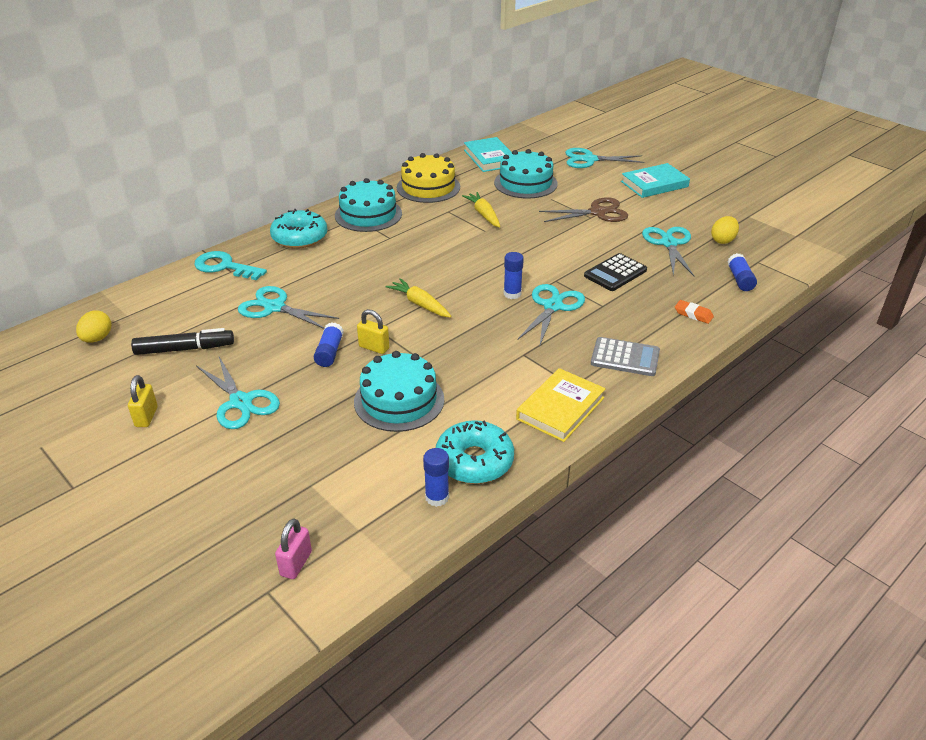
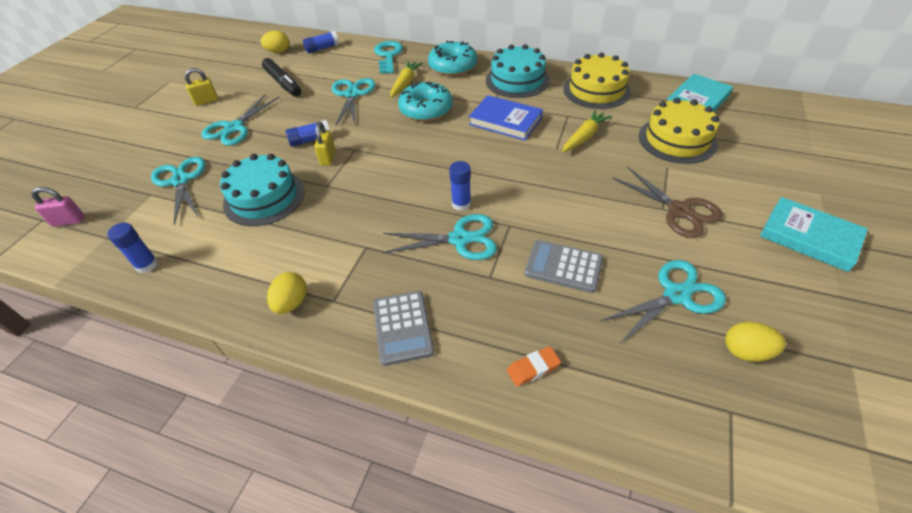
camera: 65 degrees right, 10 degrees up
yellow carrot [386,278,451,318] -> yellow carrot moved to [390,61,423,98]
turquoise donut [436,420,514,484] -> turquoise donut moved to [398,81,453,121]
turquoise cake [494,149,558,199] -> yellow cake [639,98,719,164]
yellow book [516,368,606,442] -> yellow egg [267,272,307,314]
turquoise scissors [565,148,644,168] -> turquoise scissors moved to [151,157,206,225]
black calculator [584,253,647,291] -> grey calculator [525,240,603,293]
orange eraser [675,300,714,324] -> orange eraser turned 60 degrees clockwise [507,346,561,387]
blue glue stick [727,253,757,291] -> blue glue stick moved to [303,31,339,53]
none -> blue book [469,95,543,141]

